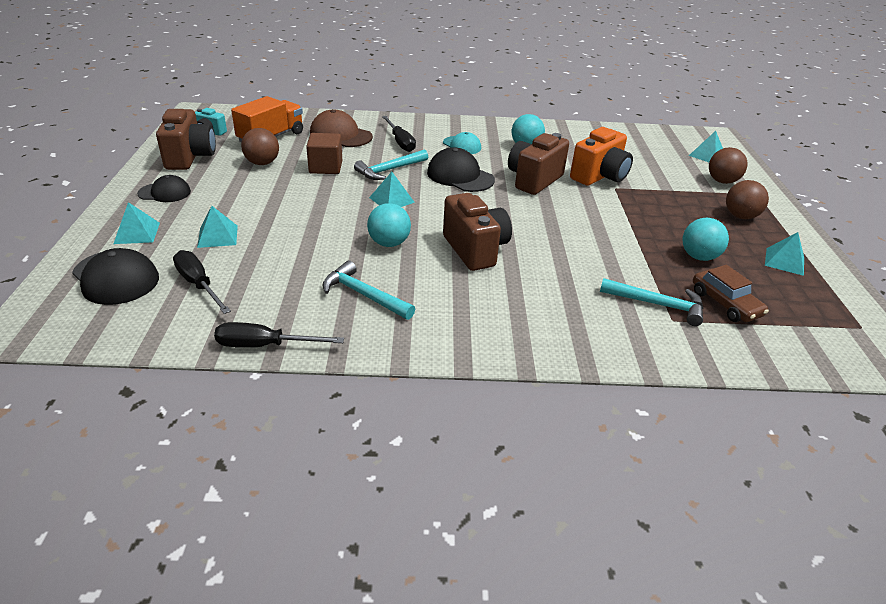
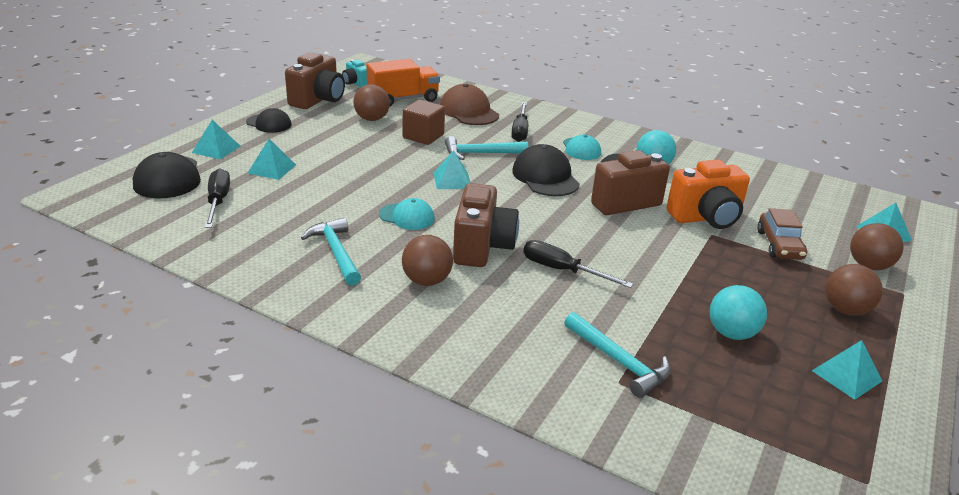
camera: 30 degrees right, 5 degrees down
black screwdriver [214,322,344,348] -> black screwdriver moved to [523,240,633,288]
turquoise ball [367,203,411,247] -> turquoise cap [379,198,435,230]
brown car [693,265,769,322] -> brown car moved to [757,208,807,260]
none -> brown ball [402,235,453,286]

